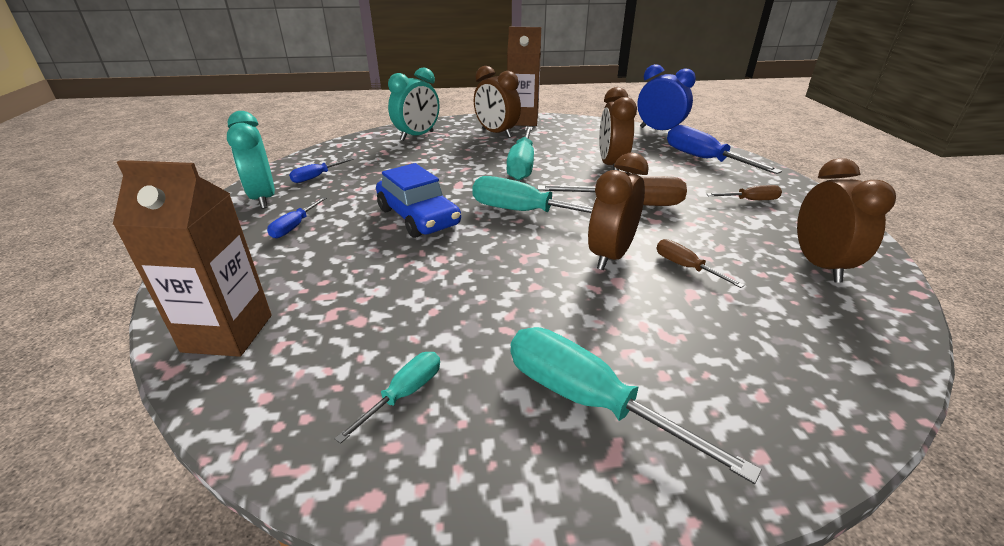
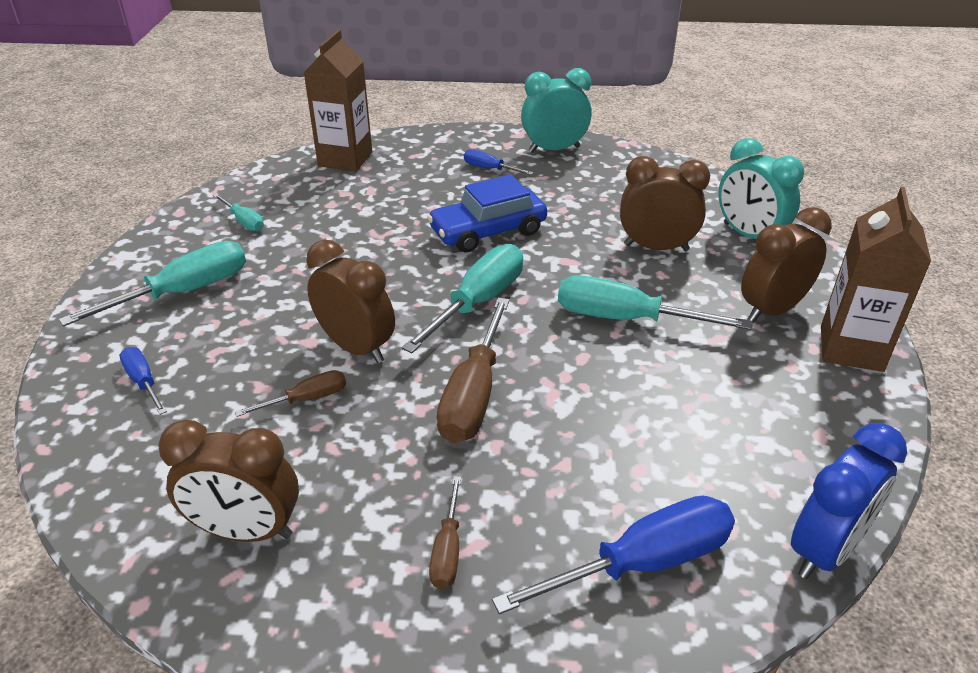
camera: 100 degrees right, 5 degrees up
blue screwdriver [289,158,354,183] -> blue screwdriver moved to [119,347,167,415]
brown clock [599,87,637,170] -> brown clock moved to [620,156,710,251]

